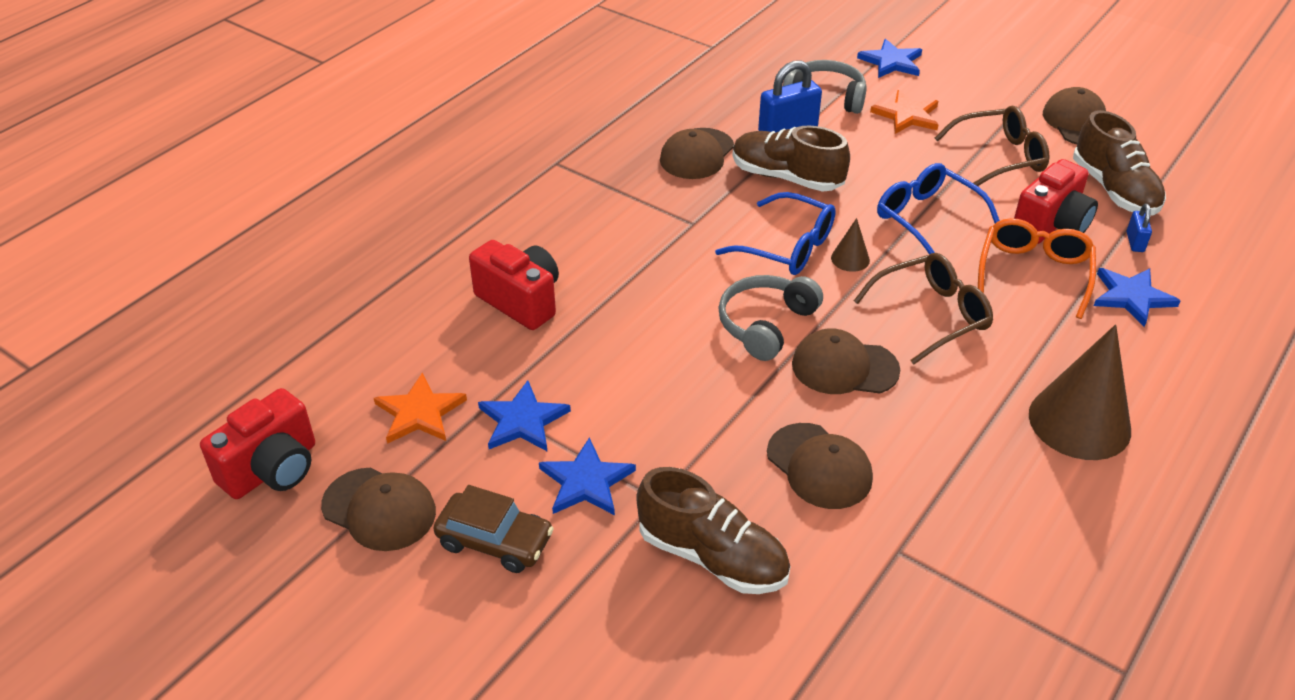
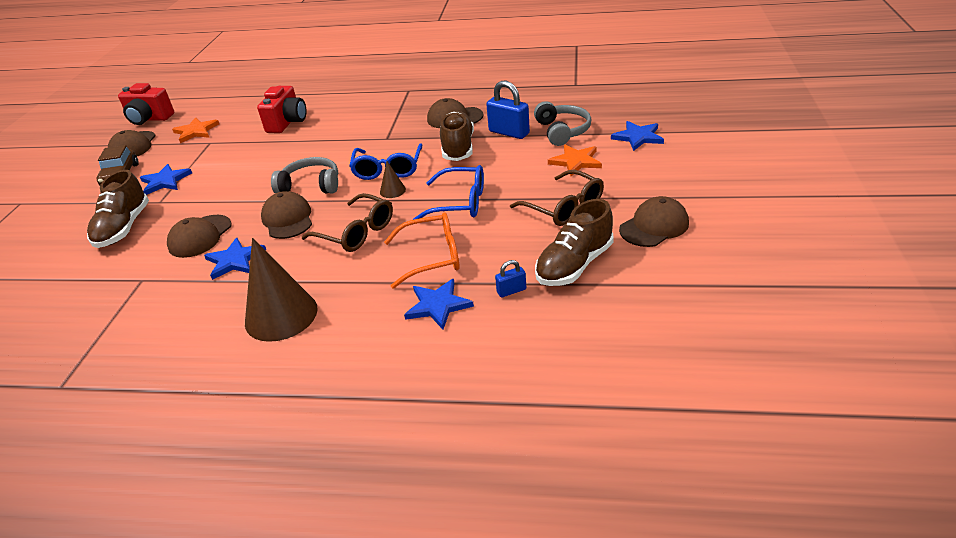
camera: 65 degrees right, 5 degrees down
blue star [478,380,571,451] -> blue star moved to [204,238,266,280]
blue glasses [877,163,1000,255] -> blue glasses turned 75 degrees clockwise [413,165,484,220]
red camera [1014,159,1098,244] -> none

